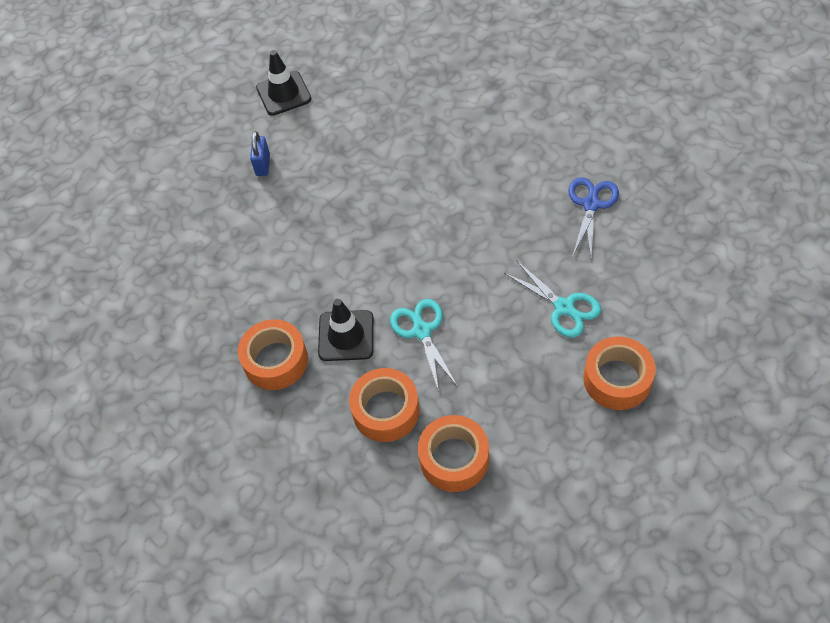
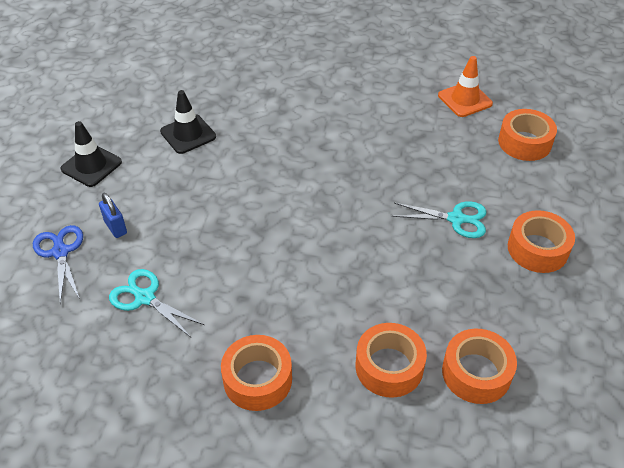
camera: 40 degrees left, 10 degrees down
black traffic cone [318,299,374,361] -> black traffic cone moved to [160,90,216,154]
turquoise scissors [390,299,458,392] -> turquoise scissors moved to [109,269,204,337]
blue scissors [568,177,619,257] -> blue scissors moved to [33,225,83,304]
none -> orange traffic cone [438,56,493,117]
none -> orange tape [498,109,557,161]

